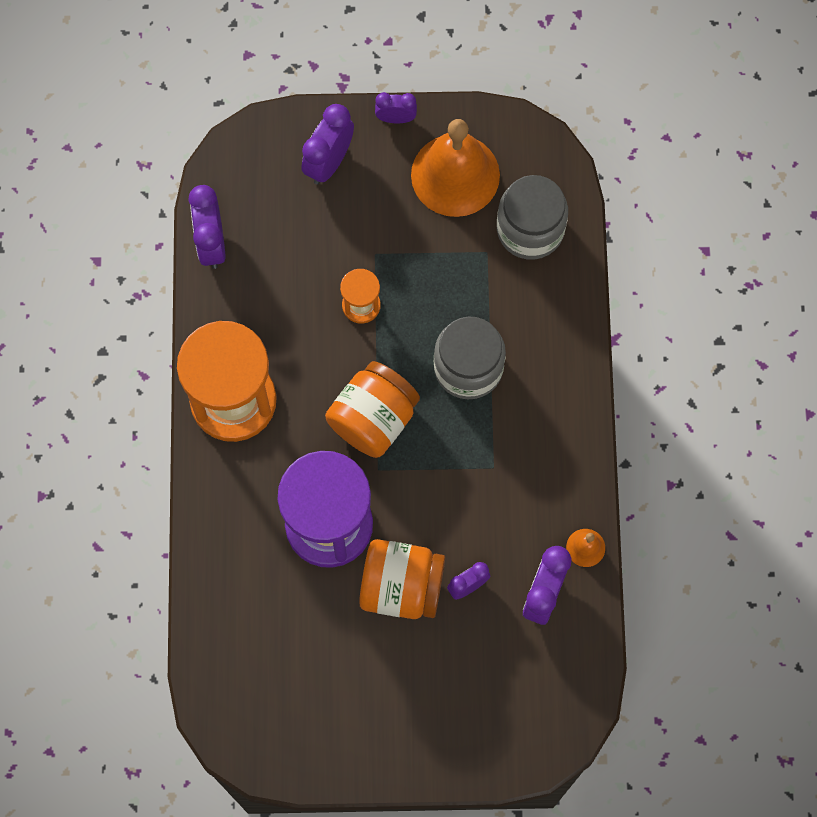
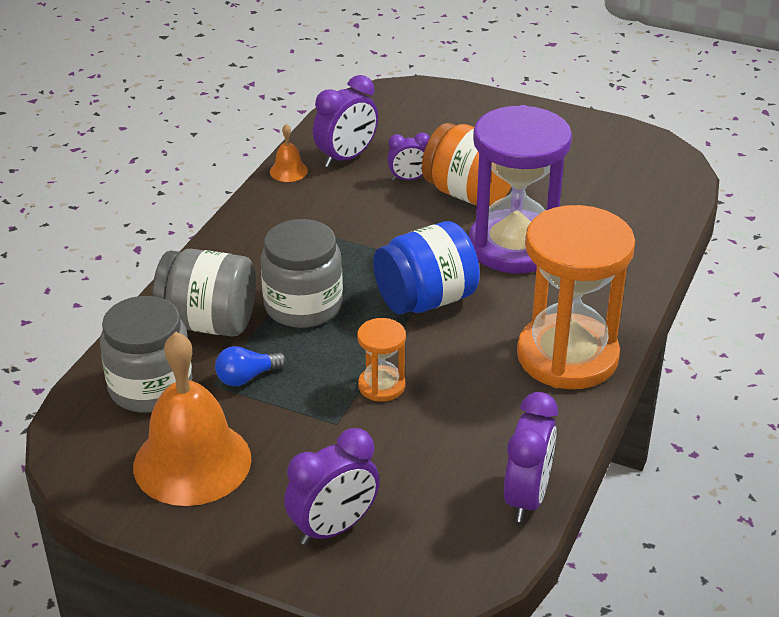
camera: 155 degrees left, 35 degrees down
orange jar [325,361,420,458] -> blue jar [373,221,480,315]
purple clock [375,92,417,123] -> none
none -> grey jar [152,248,256,337]
none -> blue light bulb [215,346,286,386]

